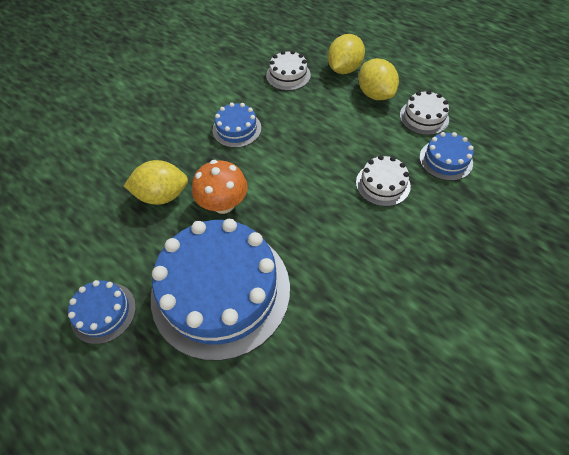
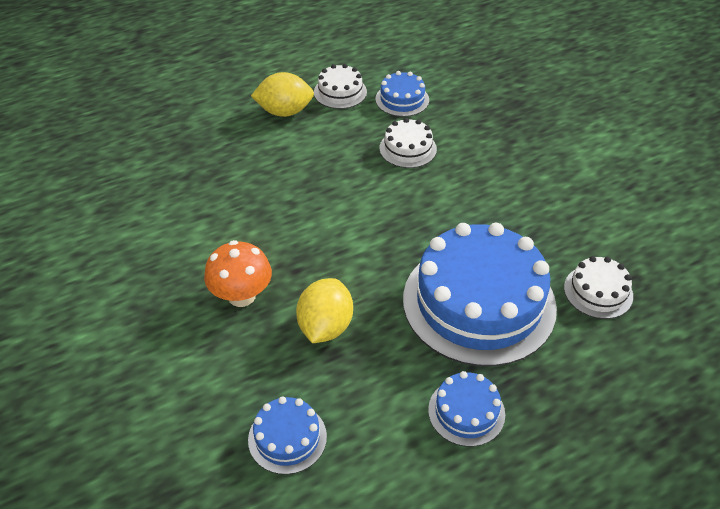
camera: 70 degrees left, 10 degrees down
orange mushroom [192,160,248,214] -> orange mushroom moved to [204,240,272,307]
blue cake [213,103,261,148] -> blue cake moved to [248,396,327,475]
white cake [266,50,311,91] -> white cake moved to [564,256,633,319]
yellow lemon [328,34,365,74] -> none

